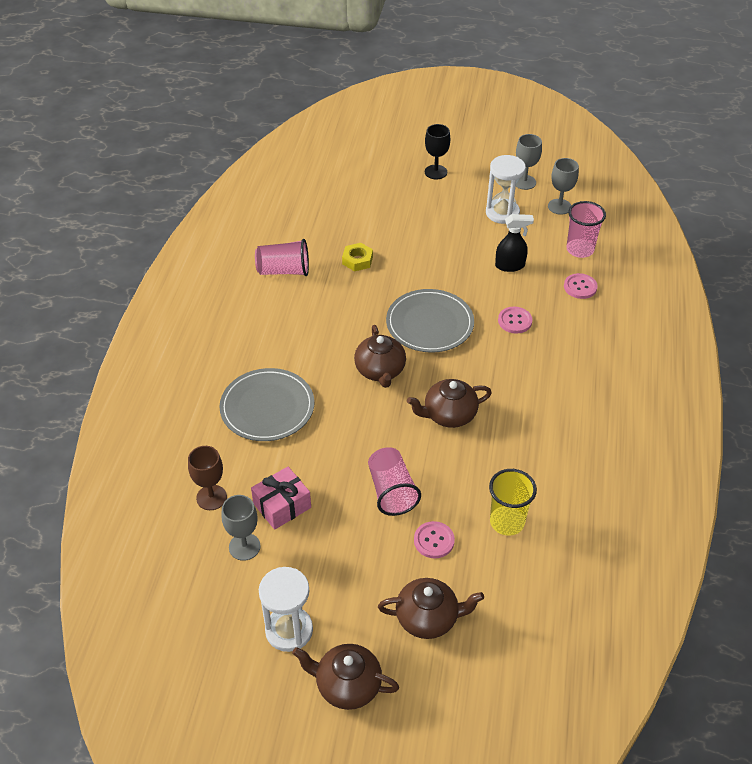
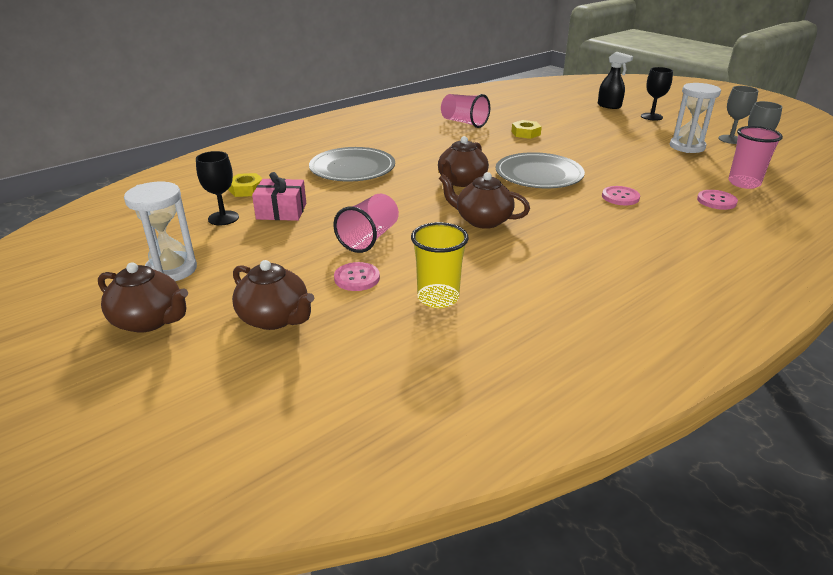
camera: 40 degrees right, 15 degrees down
brown goblet [188,446,227,510] -> yellow nut [228,173,263,197]
grey goblet [221,495,260,561] -> black goblet [196,151,239,225]
brown teapot [292,644,399,710] -> brown teapot turned 150 degrees clockwise [98,262,188,333]
black spray bottle [495,214,534,272] -> black spray bottle moved to [598,52,633,109]

